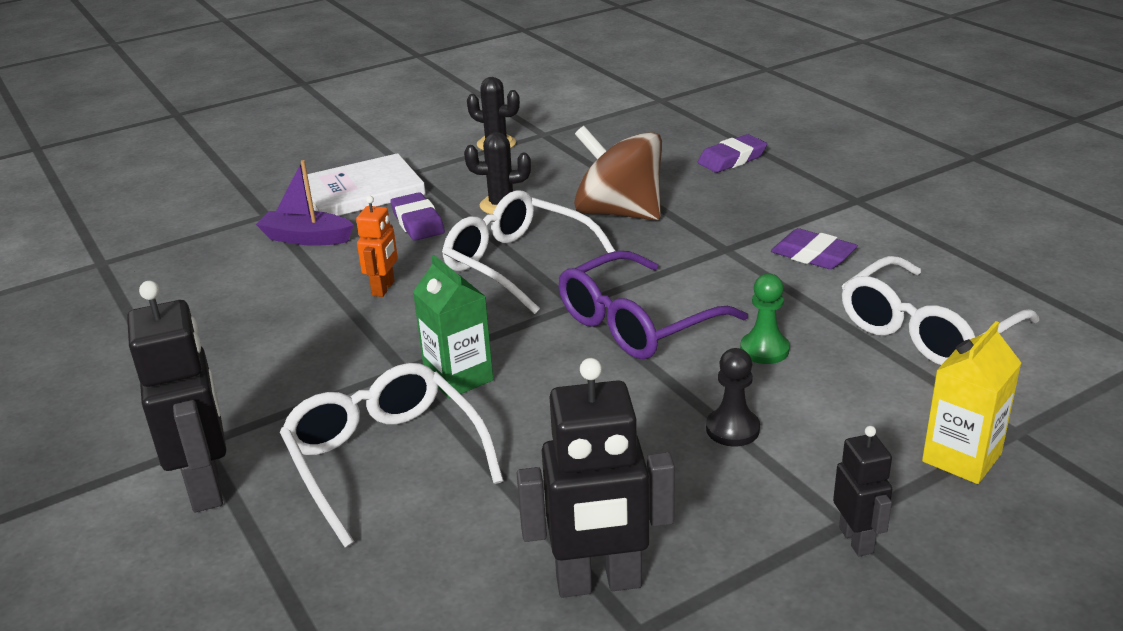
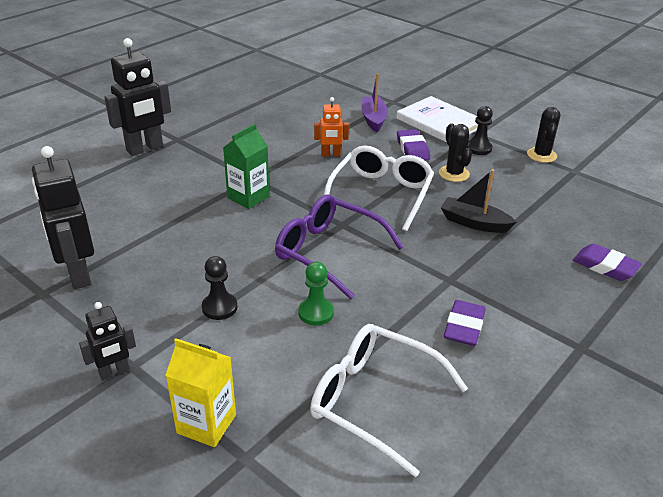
camera: 70 degrees right, 5 degrees up
white glasses [280,363,504,548] -> none
purple eraser [390,192,445,241] -> purple eraser turned 60 degrees counterclockwise [397,129,430,160]
brown spinning top [574,126,662,220] -> black boat [441,169,516,233]
none -> black pawn [467,106,493,155]

